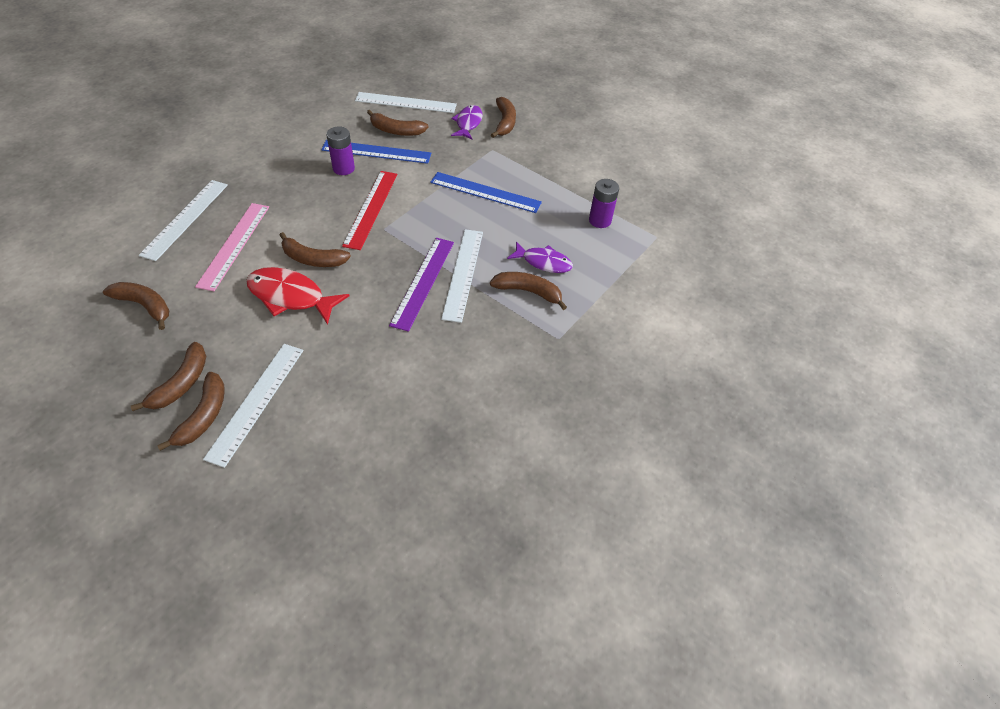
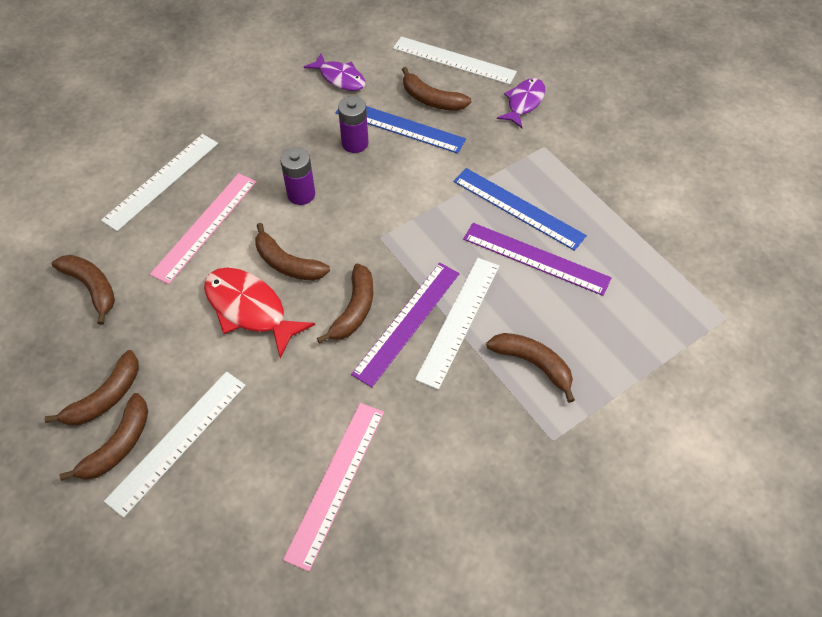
camera: 20 degrees right, 5 degrees up
red ruler [342,171,397,250] -> none
brown banana [491,97,516,138] -> brown banana moved to [317,264,373,344]
purple fish [507,241,573,273] -> purple fish moved to [304,53,366,91]
purple battery [589,179,619,228] -> purple battery moved to [280,147,315,205]
none -> pink ruler [283,403,384,572]
none -> purple ruler [463,223,612,296]

